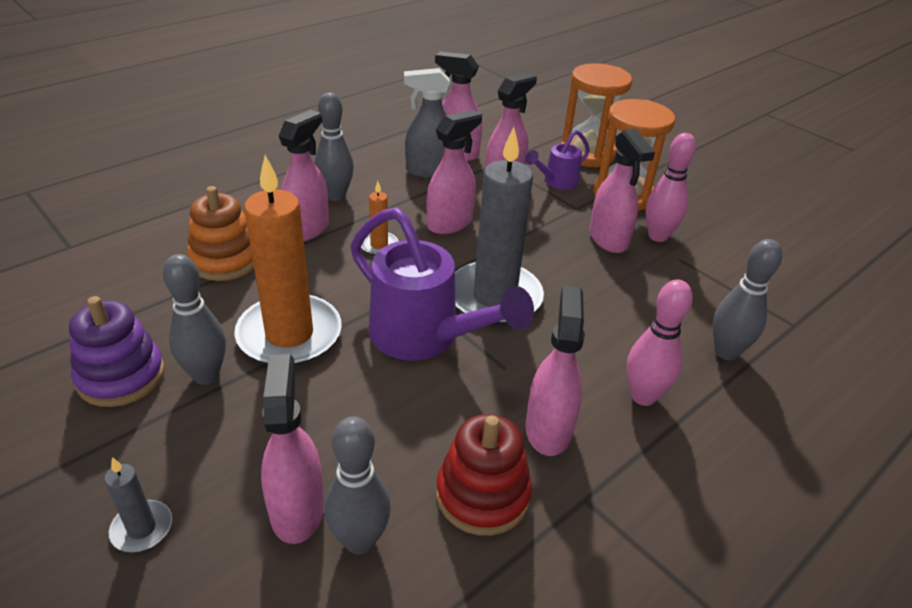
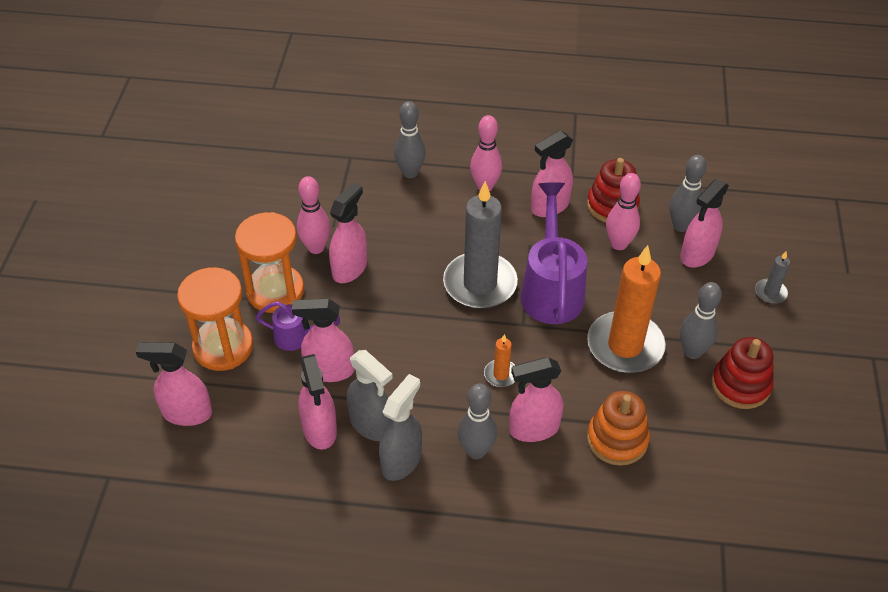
camera: 130 degrees left, 10 degrees up
purple stacking toy [69,296,165,407] -> red stacking toy [711,337,774,409]
pink spray bottle [426,110,482,234] -> pink spray bottle moved to [136,342,212,426]
none -> grey spray bottle [379,374,422,481]
none -> pink bowling pin [606,173,641,250]

